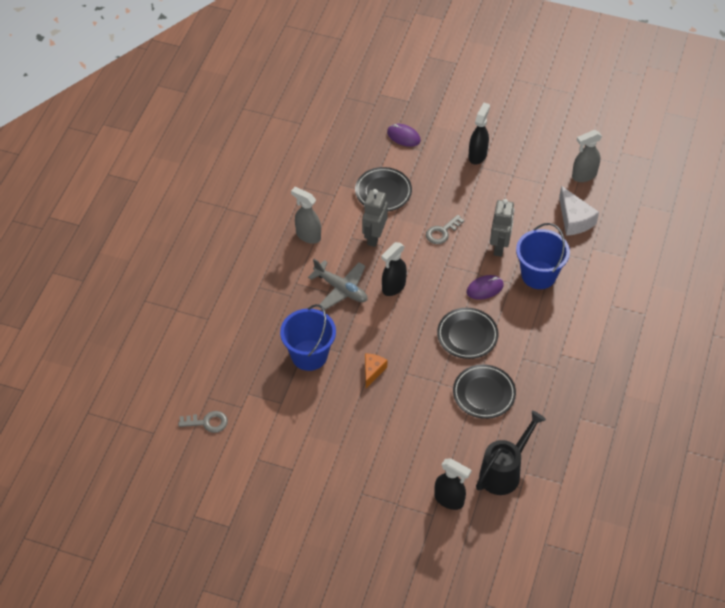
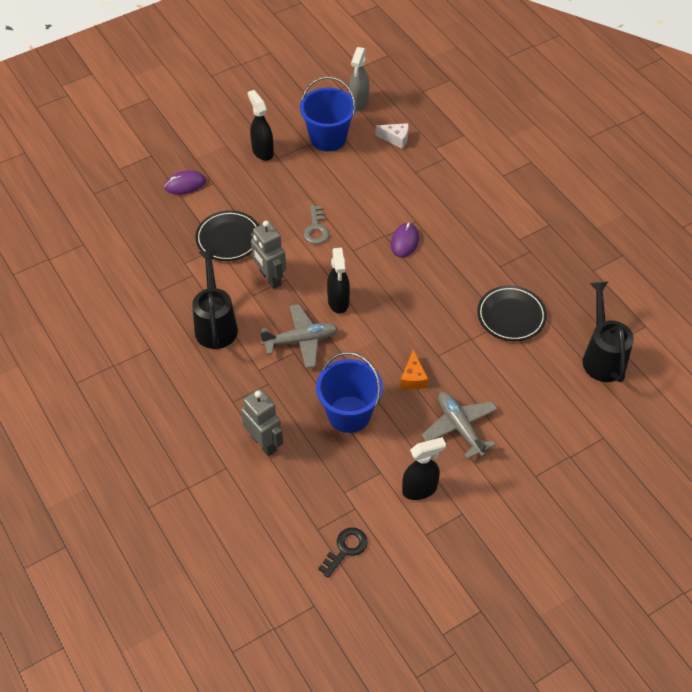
camera: 50 degrees left, 0 degrees up
grey key [178,411,228,433] -> black key [318,528,368,578]
grey spray bottle [291,187,321,244] -> black watering can [192,250,238,349]
orange cheese [365,353,387,388] -> orange cheese turned 150 degrees counterclockwise [400,350,428,390]
black spray bottle [435,458,472,510] -> black spray bottle moved to [402,437,446,500]
black plate [437,308,498,359] -> none
grey robot [490,199,515,257] -> grey robot moved to [241,389,283,456]
blue bucket [516,223,570,289] -> blue bucket moved to [300,76,356,151]
white cheese [559,186,599,236] -> white cheese [375,123,409,149], size x0.64
none -> grey plane [422,392,498,459]

